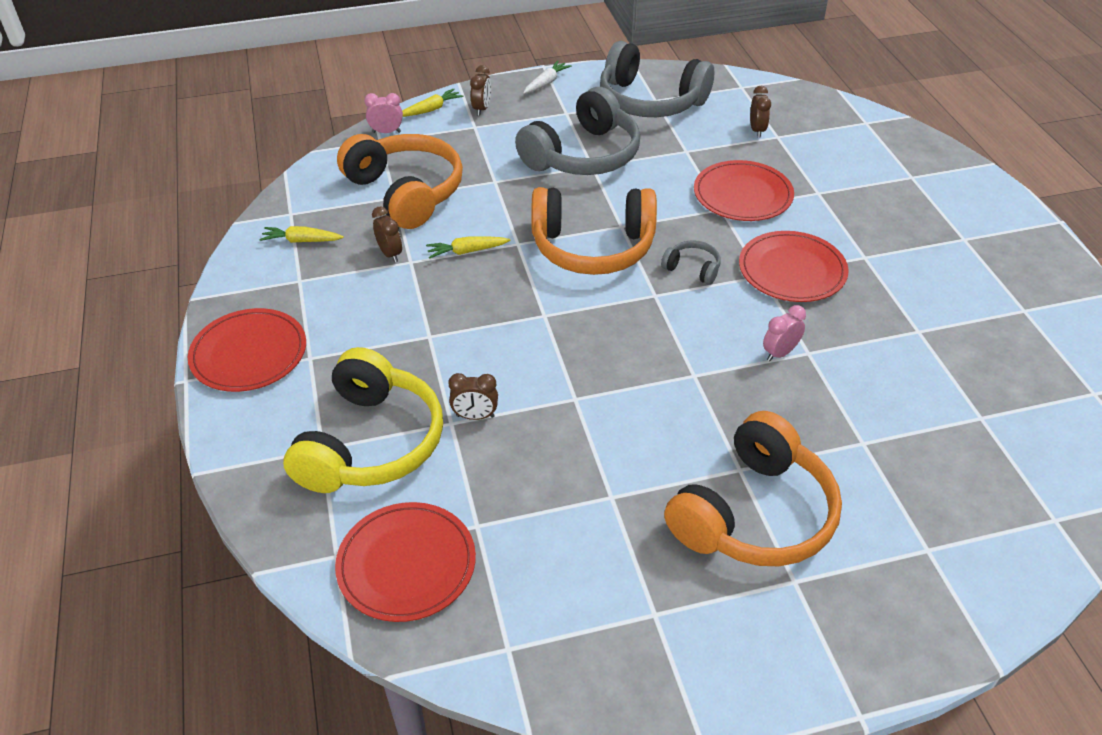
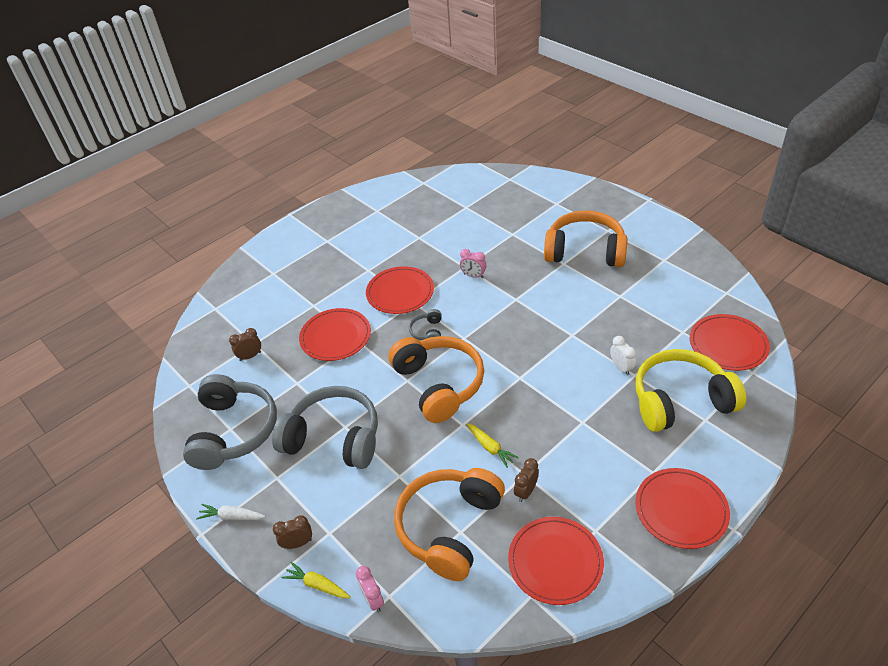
camera: 115 degrees left, 0 degrees up
yellow carrot [260,226,344,243] -> red plate [508,517,604,605]
brown clock [448,373,498,420] -> white clock [610,336,636,375]

